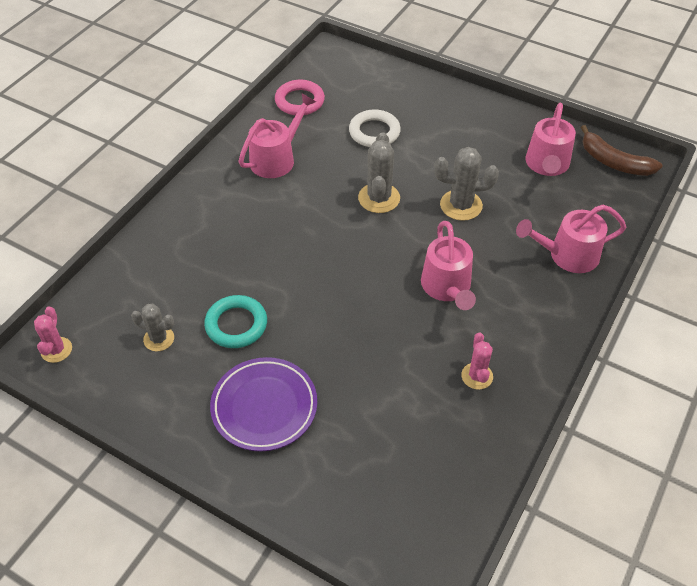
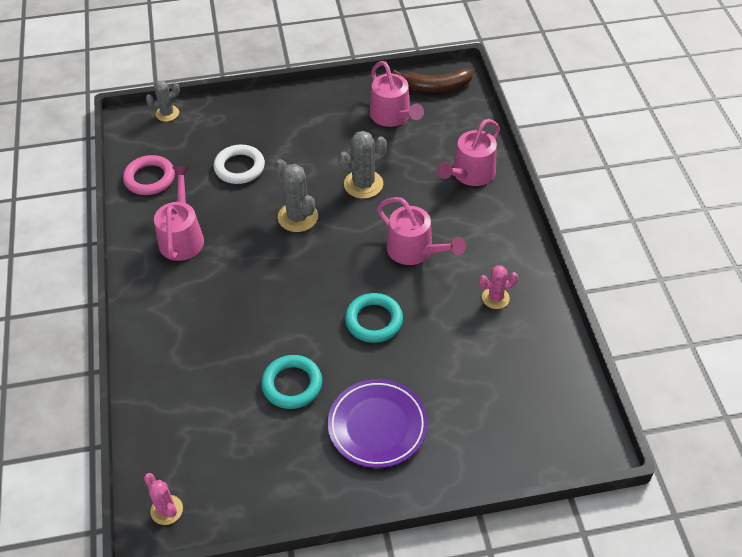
camera: 40 degrees left, 0 degrees up
grey cactus [131,304,174,351] -> grey cactus moved to [146,81,180,122]
pink cactus [461,333,493,390] -> pink cactus turned 60 degrees counterclockwise [479,265,518,309]
none -> turquoise ring [345,293,403,343]

